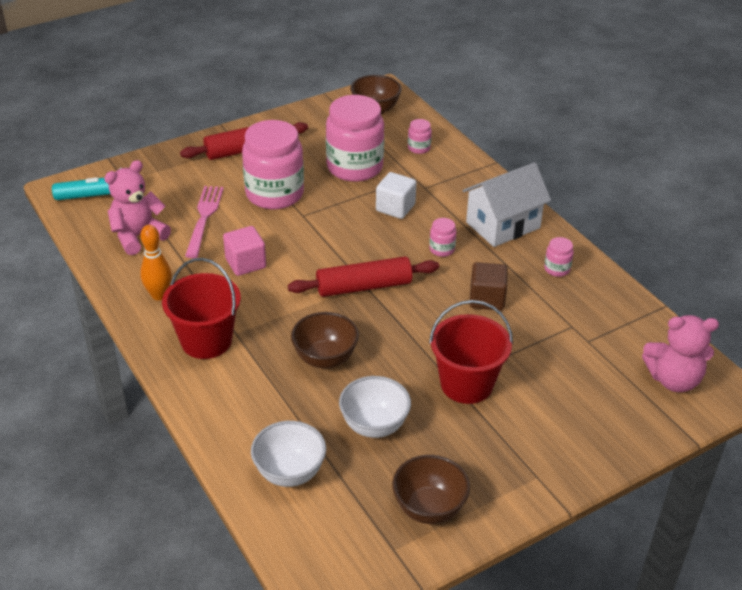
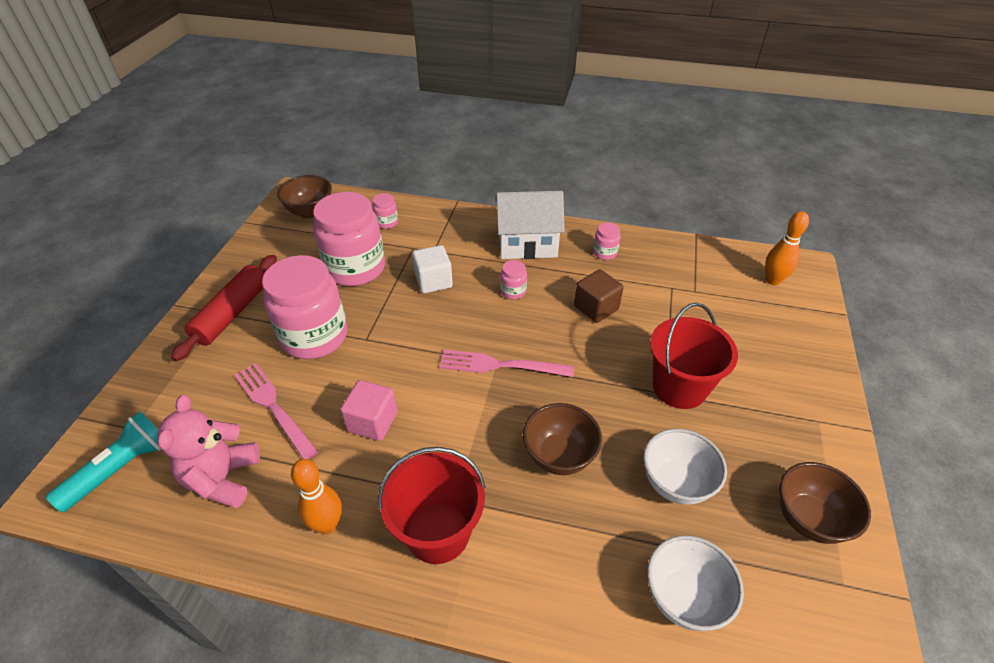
camera: 45 degrees left, 5 degrees up
red rolling pin [288,257,439,297] -> pink fork [440,350,574,377]
white house [462,162,551,247] -> white house turned 75 degrees clockwise [495,191,565,259]
pink teddy bear [642,315,719,392] -> orange bowling pin [765,211,809,286]

